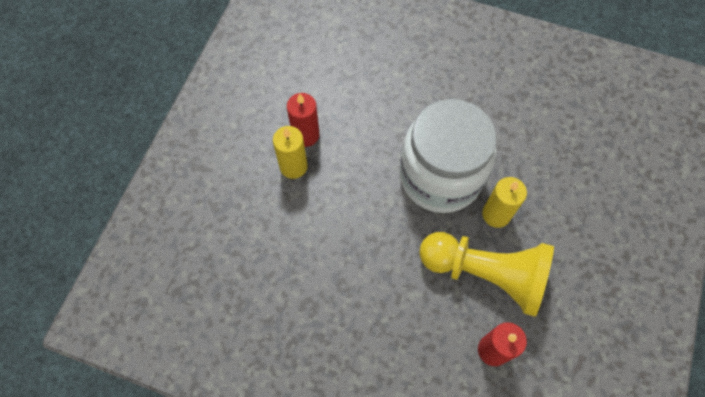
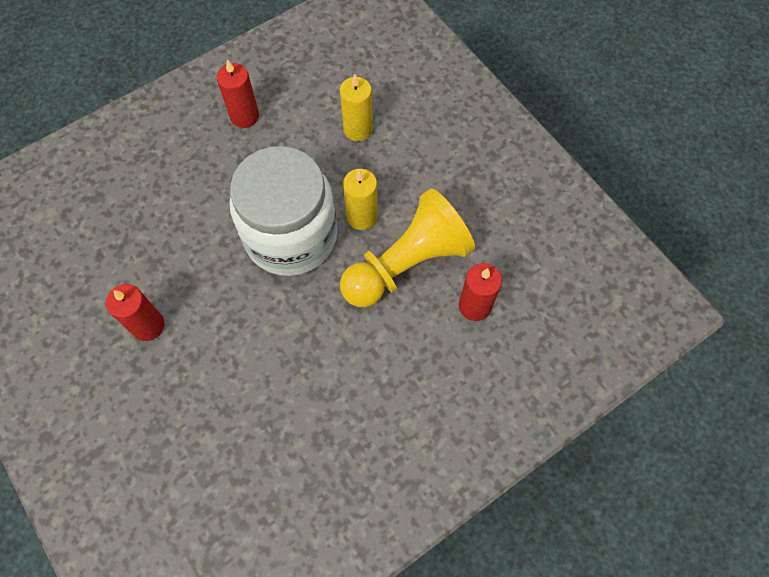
camera: 55 degrees left, 0 degrees up
yellow candle [273,126,308,179] -> yellow candle moved to [340,74,373,141]
none -> red candle [217,60,259,128]

